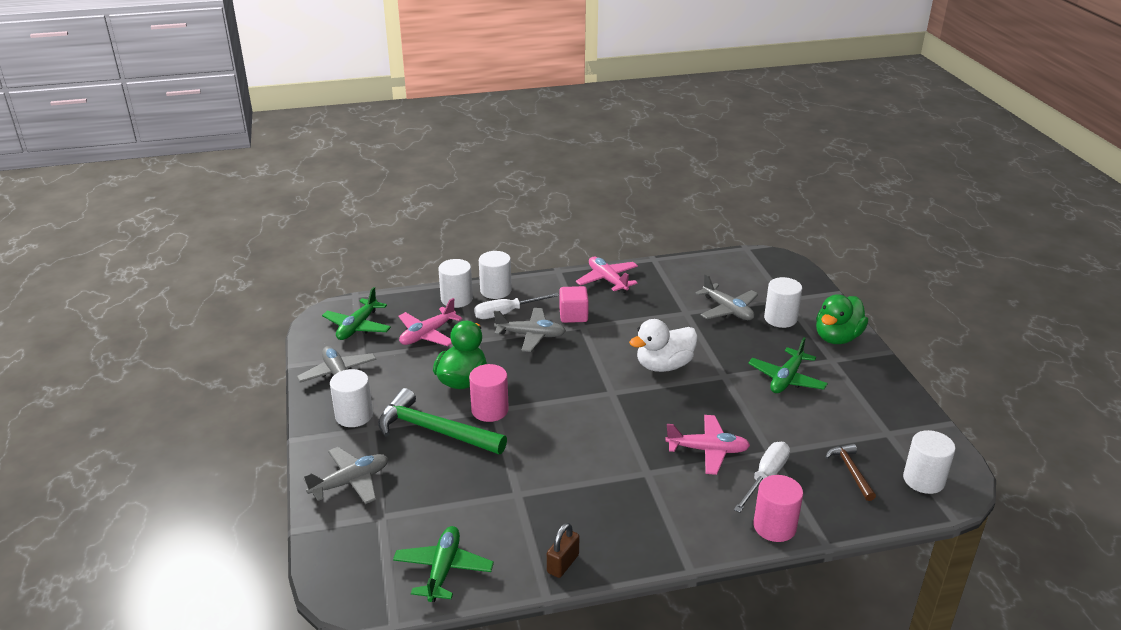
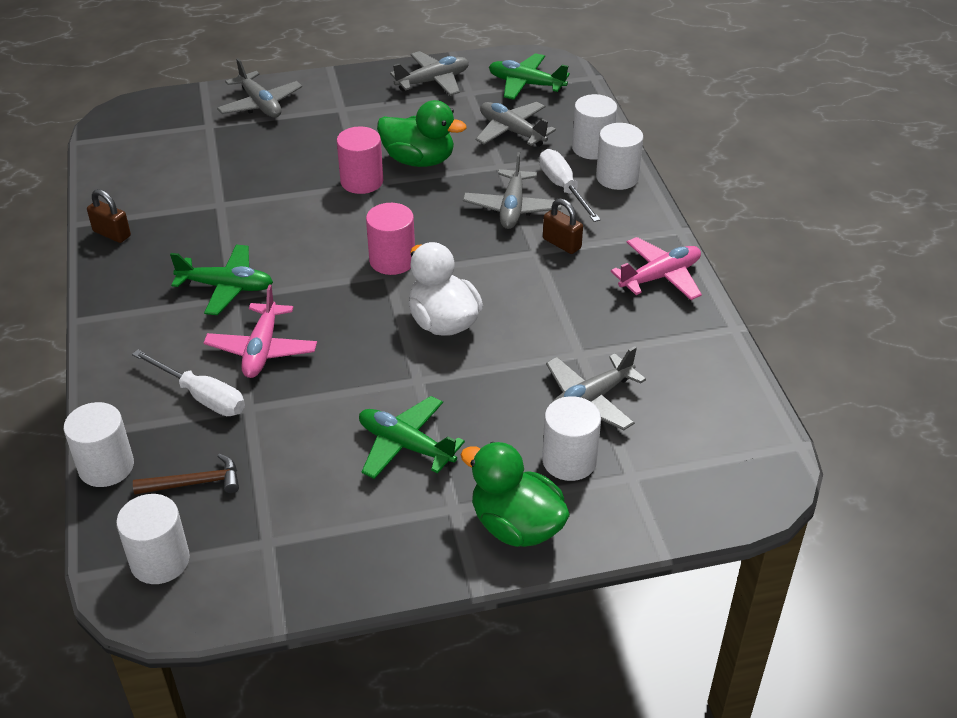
camera: 90 degrees right, 10 degrees up
white cylinder [330,369,373,427] -> white cylinder moved to [64,402,134,487]
green hammer [378,388,507,454] -> none
green plane [393,526,494,602] -> green plane moved to [170,244,273,315]
pink plane [399,298,462,346] -> grey plane [476,102,556,147]
pink cube [559,286,589,323] -> brown padlock [543,198,583,254]
pink cylinder [753,475,803,542] -> pink cylinder moved to [366,203,415,275]

